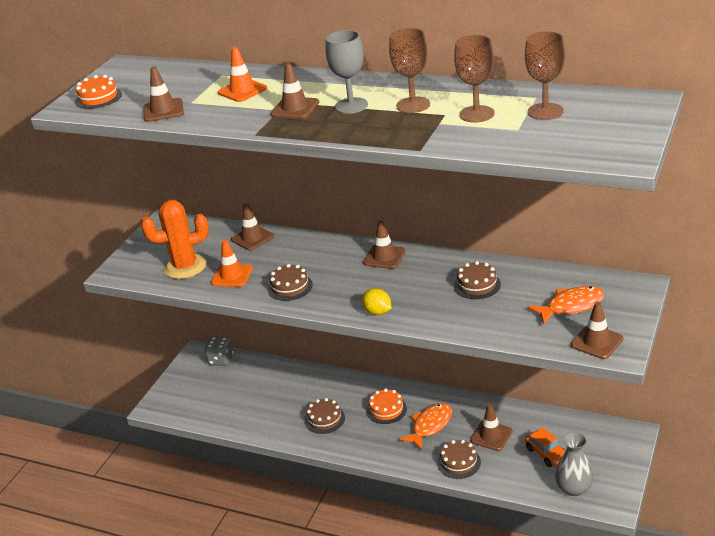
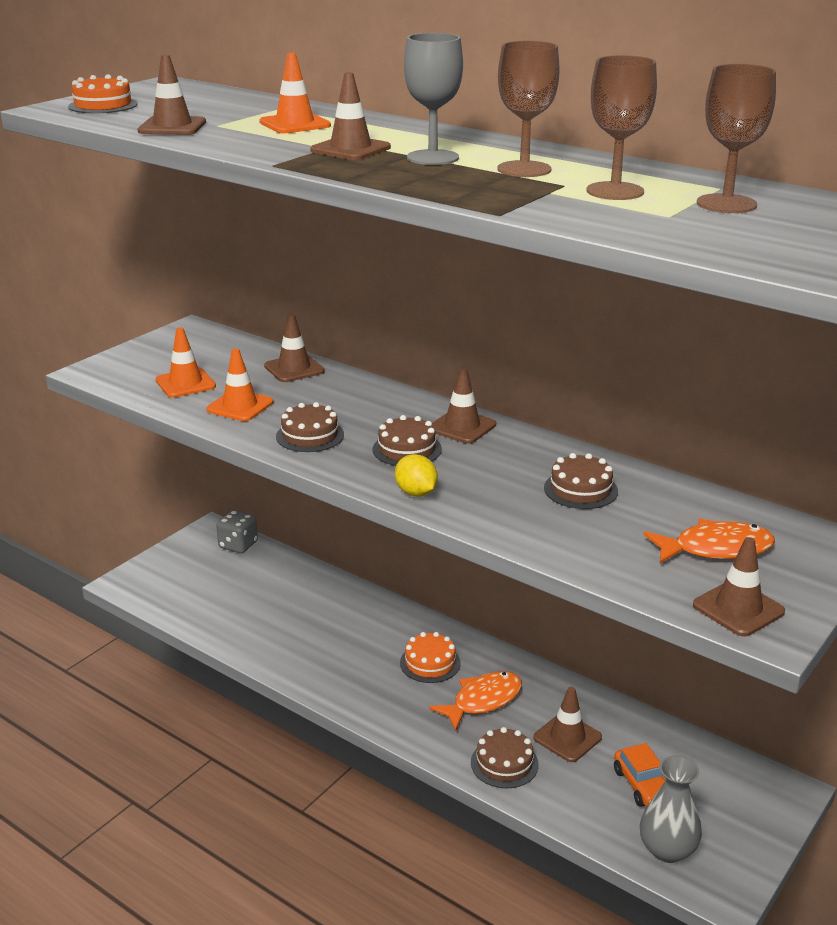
camera: 10 degrees right, 5 degrees down
orange cactus [141,200,209,279] -> orange traffic cone [155,327,216,398]
brown cake [305,398,345,434] -> brown cake moved to [372,415,442,466]

